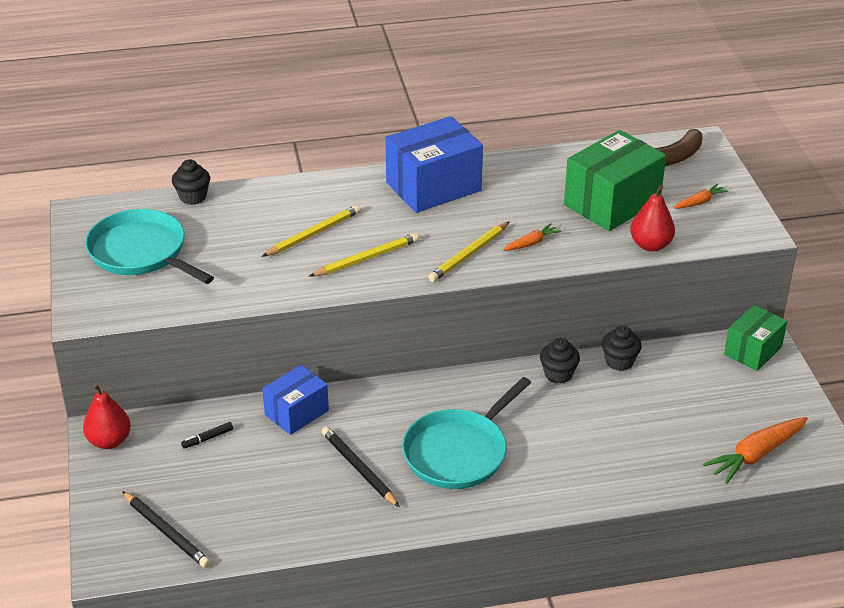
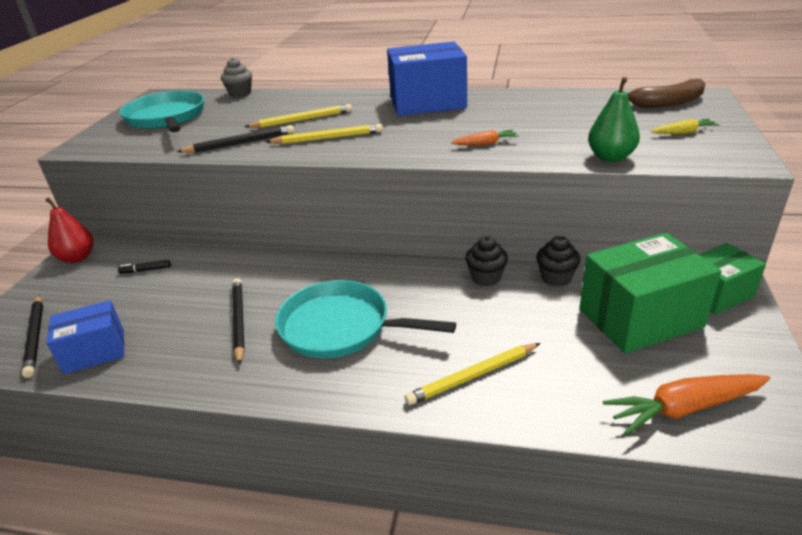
camera: 25 degrees right, 5 degrees down
black cupcake [172,159,210,205] -> grey cupcake [221,57,252,98]
blue box [262,365,329,435] -> blue box moved to [46,300,124,374]
turquoise pan [402,377,531,489] -> turquoise pan turned 45 degrees clockwise [275,280,456,358]
yellow pencil [428,221,510,282] -> yellow pencil moved to [405,343,540,405]
green box [564,130,666,231] -> green box moved to [580,233,722,354]
red pear [630,185,675,252] -> green pear [588,77,640,162]
orange carrot [674,183,728,209] -> yellow carrot [651,119,720,134]
none -> black pencil [177,125,294,153]

